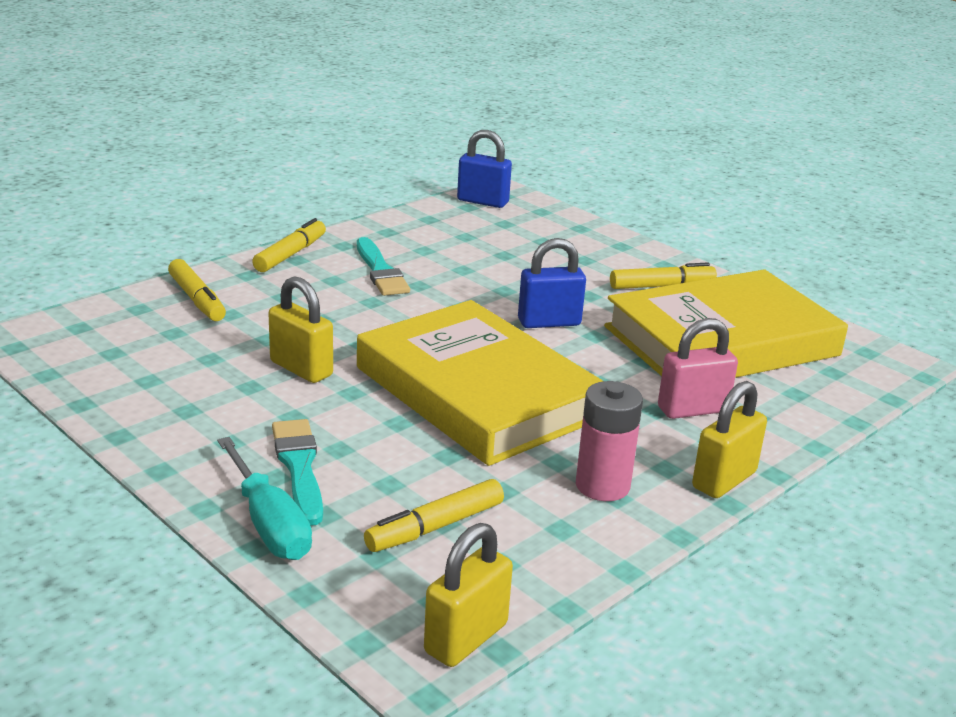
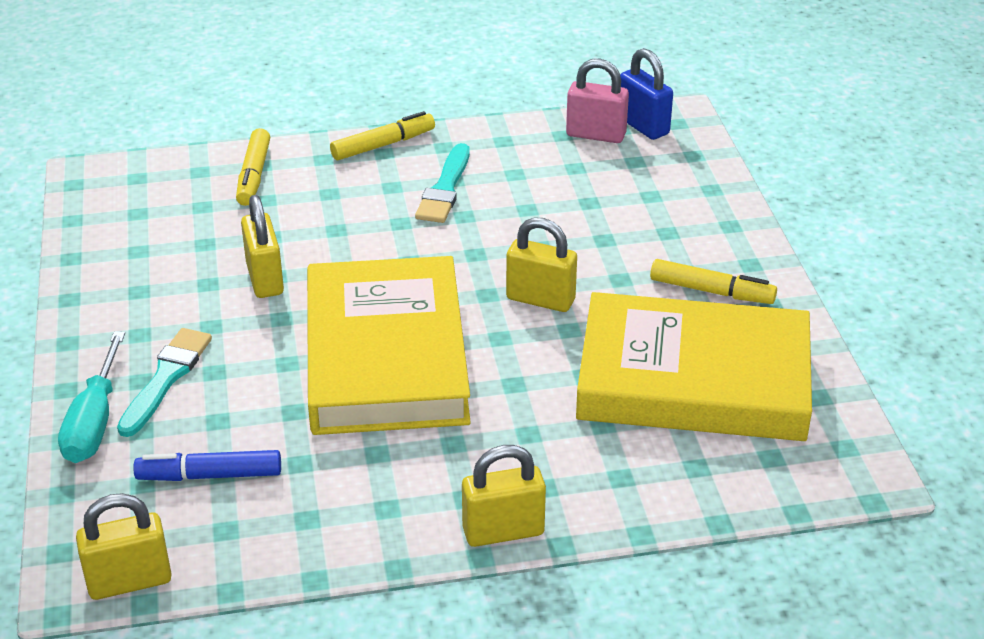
camera: 35 degrees right, 10 degrees up
yellow marker [364,479,504,552] -> blue marker [133,450,281,481]
blue padlock [518,238,586,328] -> yellow padlock [506,217,577,312]
pink battery [576,381,643,501] -> none
pink padlock [658,318,738,419] -> pink padlock moved to [566,59,629,143]

